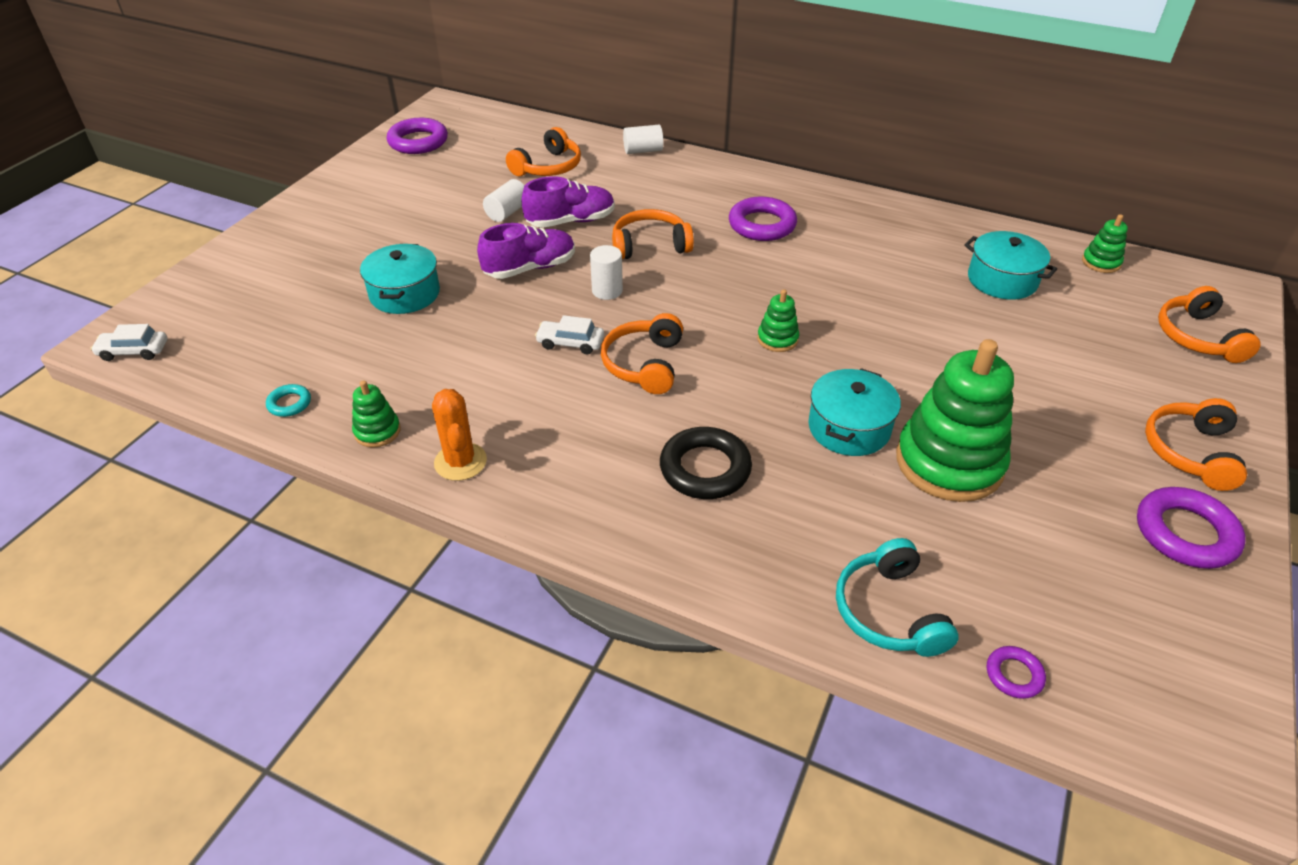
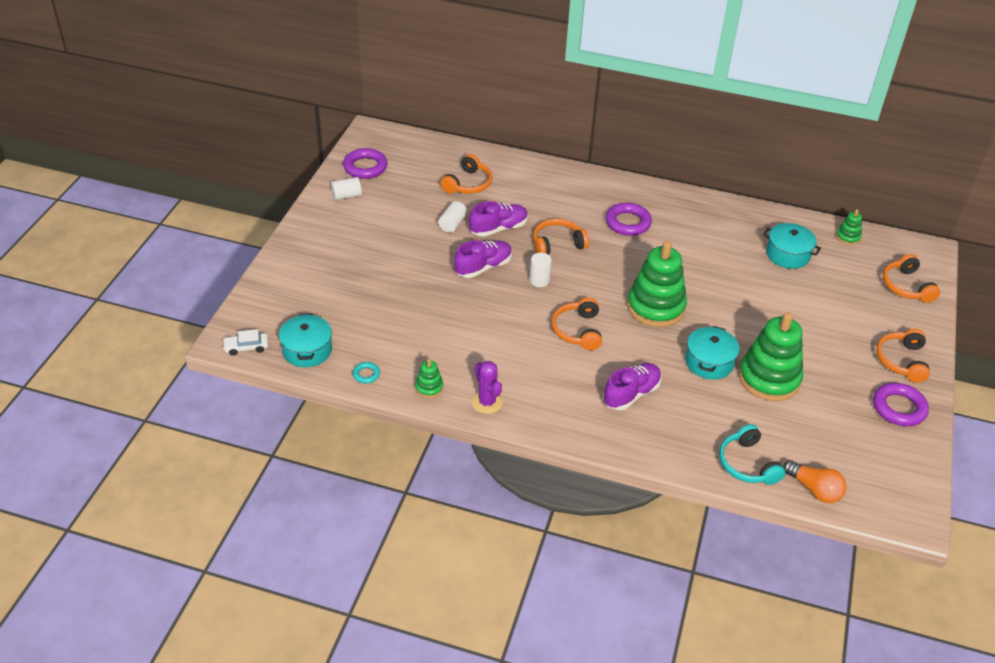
camera: 10 degrees left, 0 degrees up
turquoise pot [360,244,440,314] -> turquoise pot moved to [279,313,332,367]
orange cactus [432,389,487,481] -> purple cactus [472,361,503,414]
white car [535,315,604,354] -> none
white cylinder [623,125,664,154] -> white cylinder moved to [331,177,362,200]
black ring [660,427,752,499] -> purple shoe [603,363,661,410]
green stacking toy [757,289,799,352] -> green stacking toy [627,241,687,327], size x2.24
purple ring [987,646,1046,699] -> orange light bulb [783,460,847,503]

